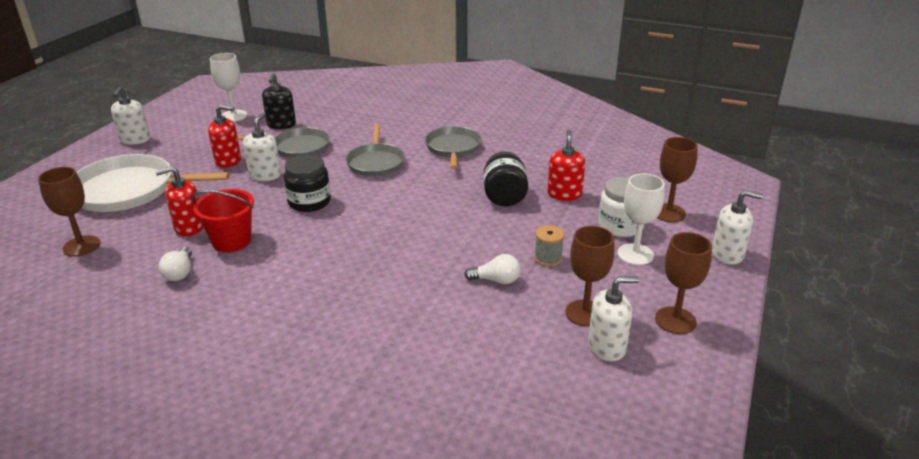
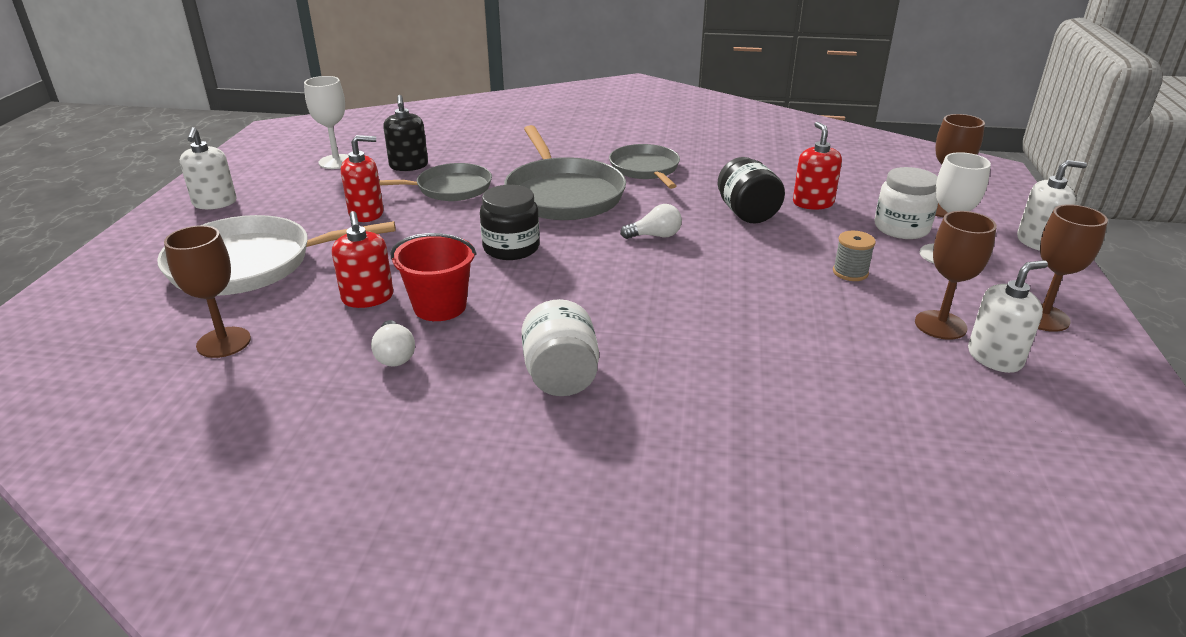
camera: 15 degrees left, 0 degrees up
red soap dispenser [155,166,204,236] -> red soap dispenser turned 75 degrees counterclockwise [332,211,393,308]
white soap dispenser [243,113,281,181] -> none
grey pan [346,124,405,177] -> grey pan [504,125,626,220], size x1.59
white light bulb [464,254,520,284] -> white light bulb moved to [620,204,682,239]
none -> white jar [521,299,599,396]

